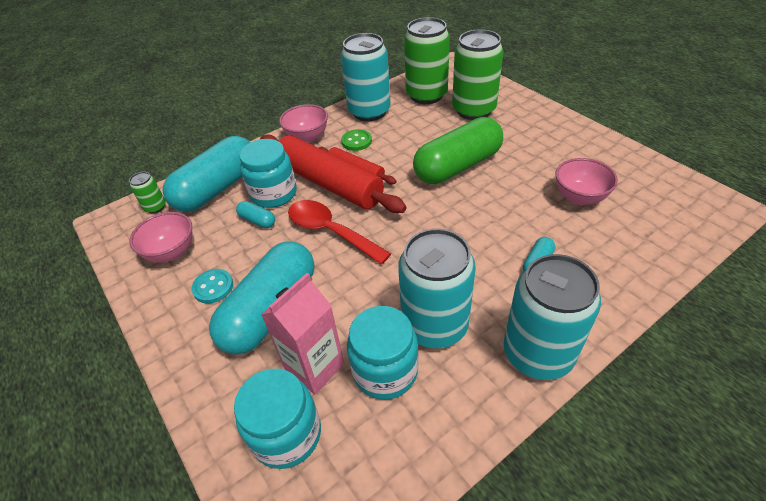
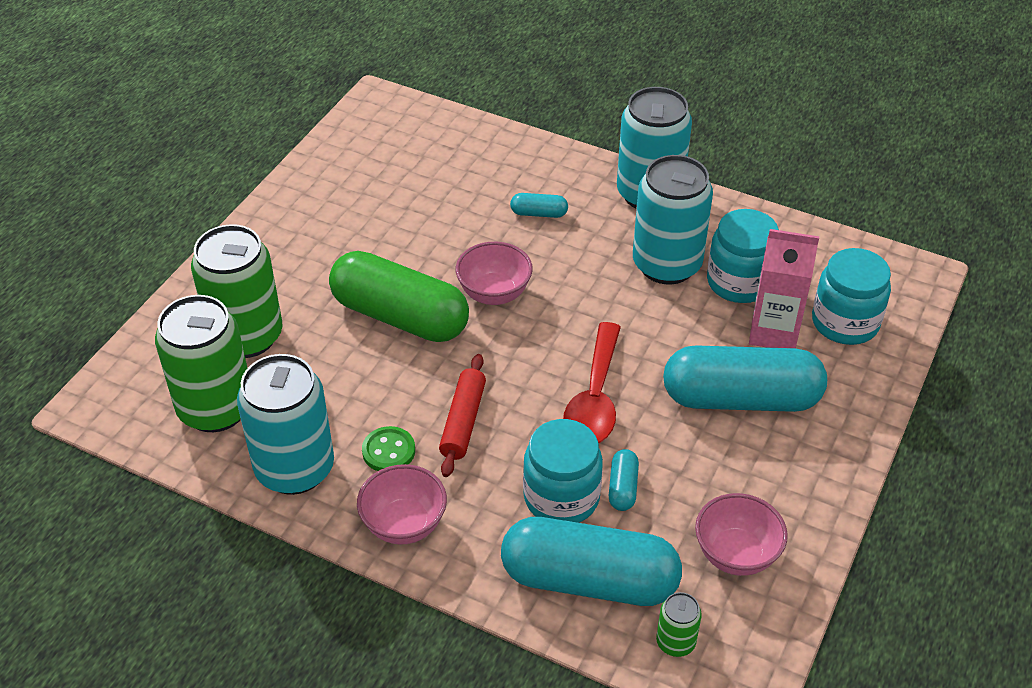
camera: 120 degrees left, 0 degrees up
turquoise button [191,269,233,304] -> none
red rolling pin [260,134,407,213] -> none
pink bowl [556,158,618,205] -> pink bowl moved to [456,242,533,305]

